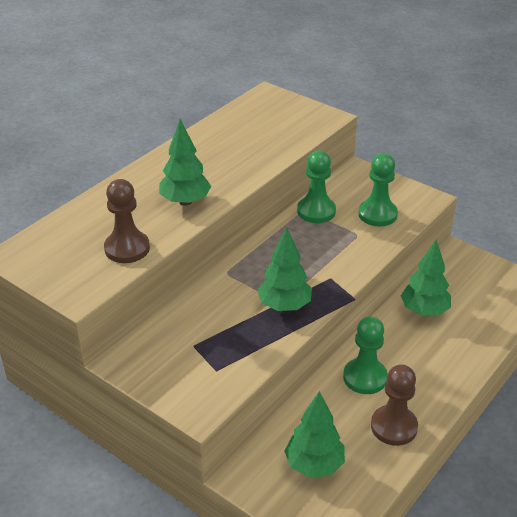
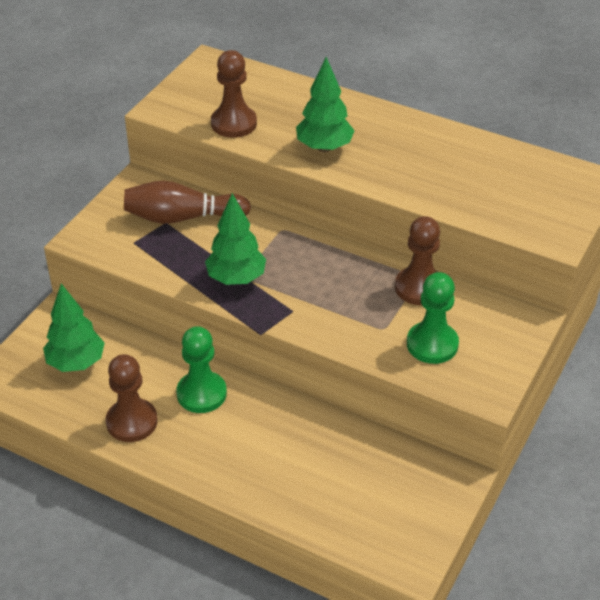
camera: 80 degrees right, 5 degrees up
green pawn [297,150,336,223] -> brown pawn [395,216,440,305]
green tree [401,239,451,315] -> none
none -> brown bowling pin [124,181,251,224]

